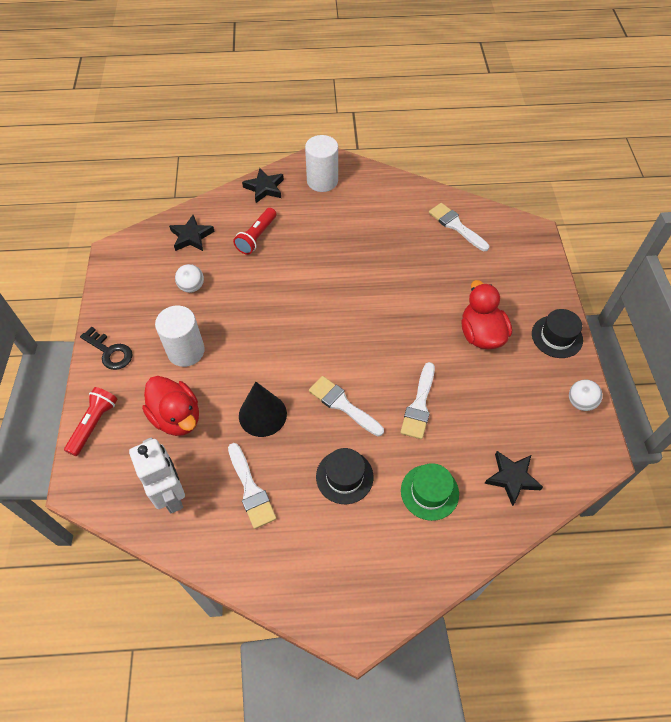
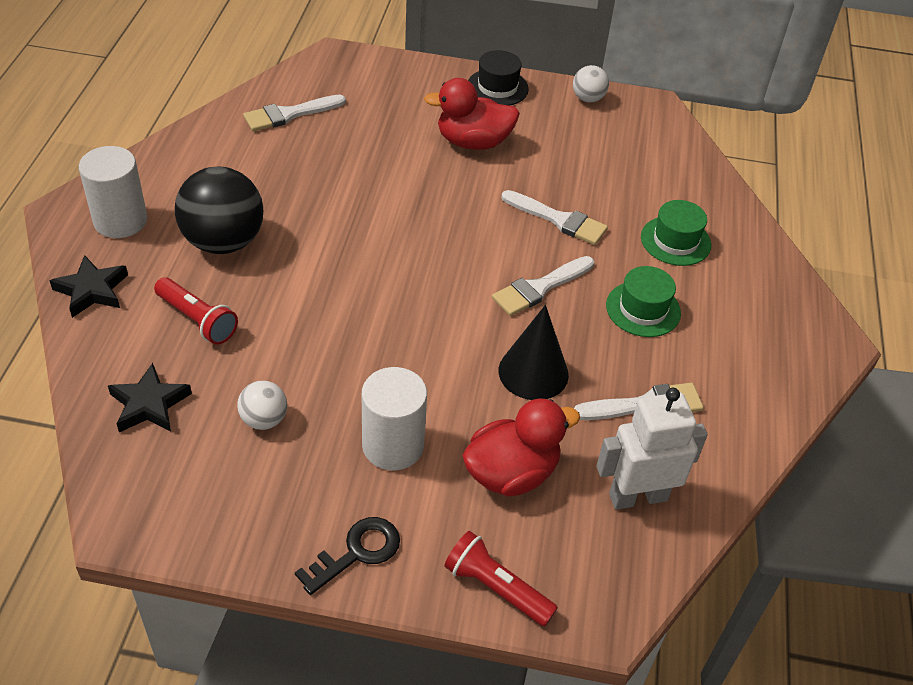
camera: 80 degrees left, 10 degrees down
black hat [316,448,373,504] -> green hat [606,266,681,337]
black star [484,451,543,506] -> none
none -> black ball [175,167,263,254]

